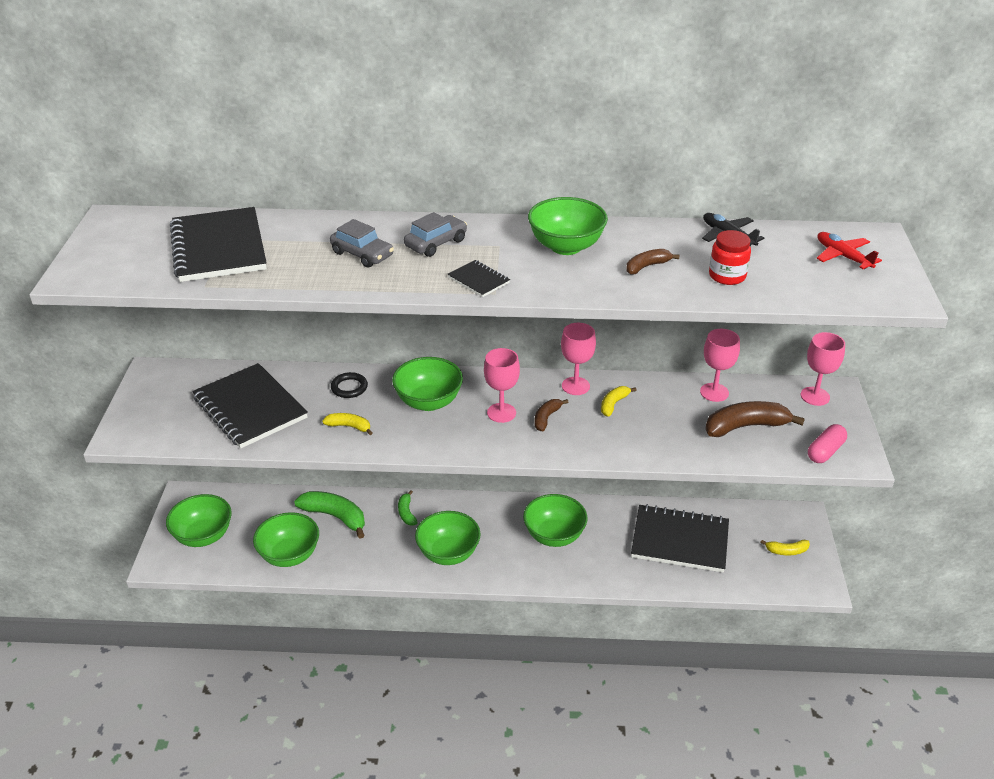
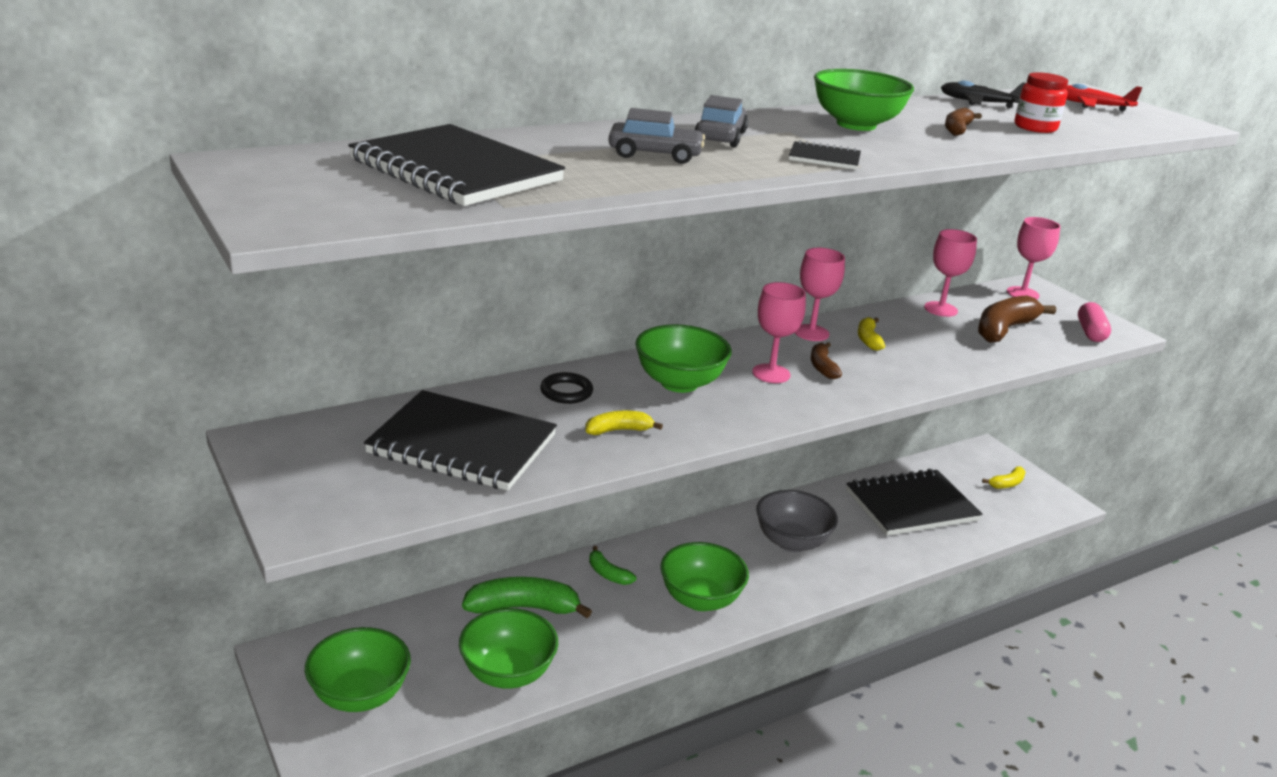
camera: 35 degrees left, 10 degrees down
green bowl [523,494,588,547] -> grey bowl [756,490,838,552]

